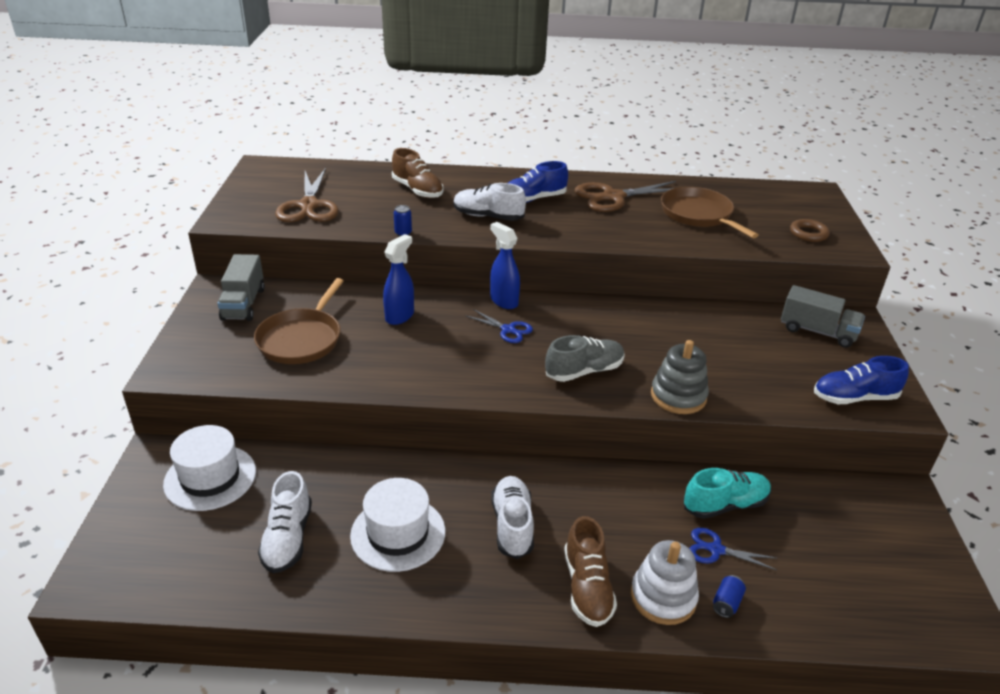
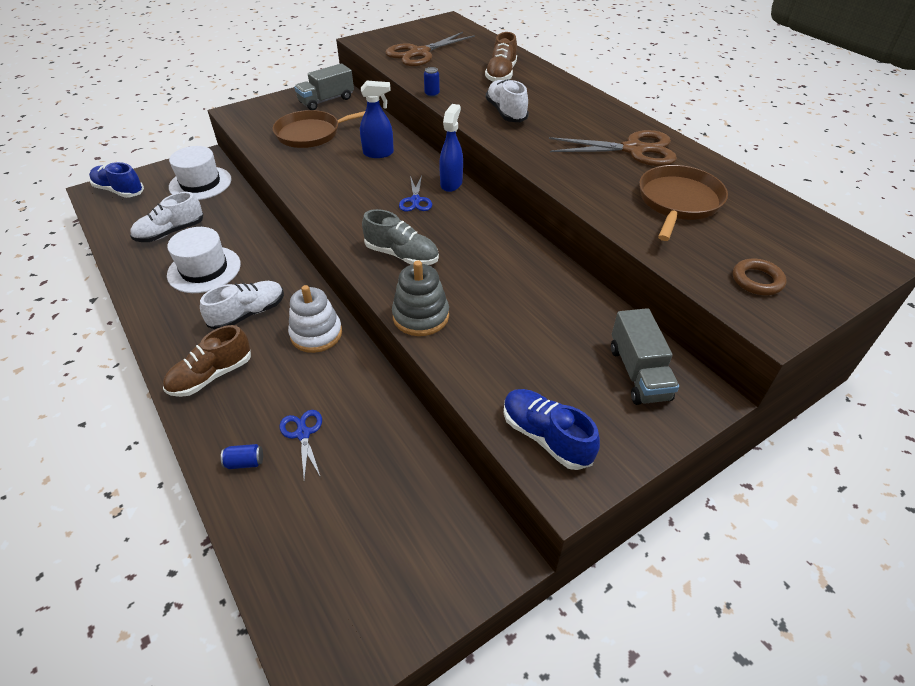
camera: 55 degrees right, 10 degrees up
blue shoe [508,161,568,203] -> blue shoe moved to [89,162,144,198]
brown scissors [575,181,676,212] -> brown scissors turned 150 degrees clockwise [549,130,677,166]
white stacking toy [631,540,699,625] -> white stacking toy moved to [288,285,342,353]
turquoise shoe [684,468,771,519] -> none

